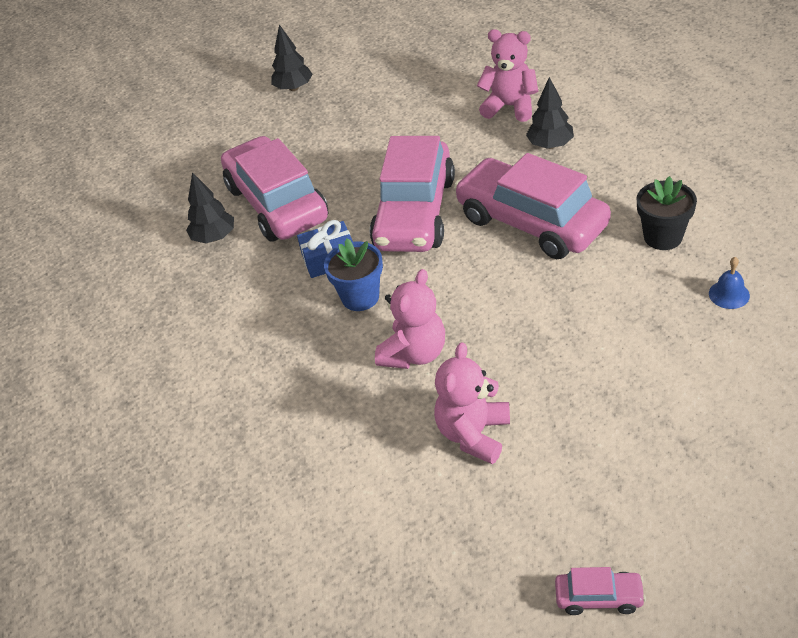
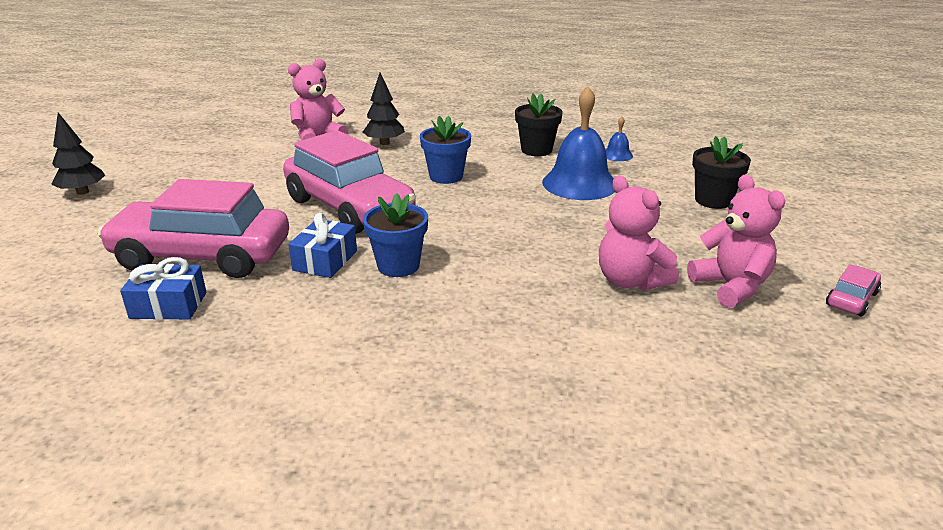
camera: 60 degrees left, 15 degrees down
black tree [186,172,234,243] -> blue gift [120,257,207,320]
pink teddy bear [375,269,445,369] -> pink teddy bear moved to [687,175,785,308]
pink car [454,153,611,259] -> blue flower pot [420,116,471,184]
none -> blue bell [542,87,615,200]
none -> black flower pot [692,136,751,209]

